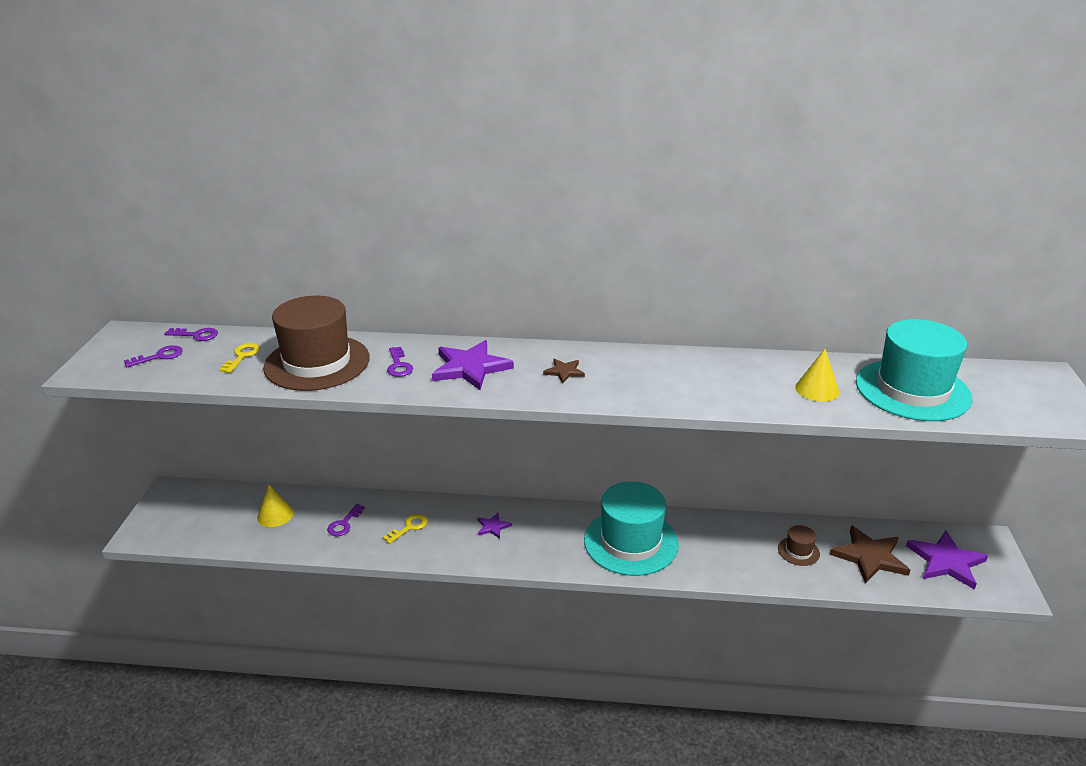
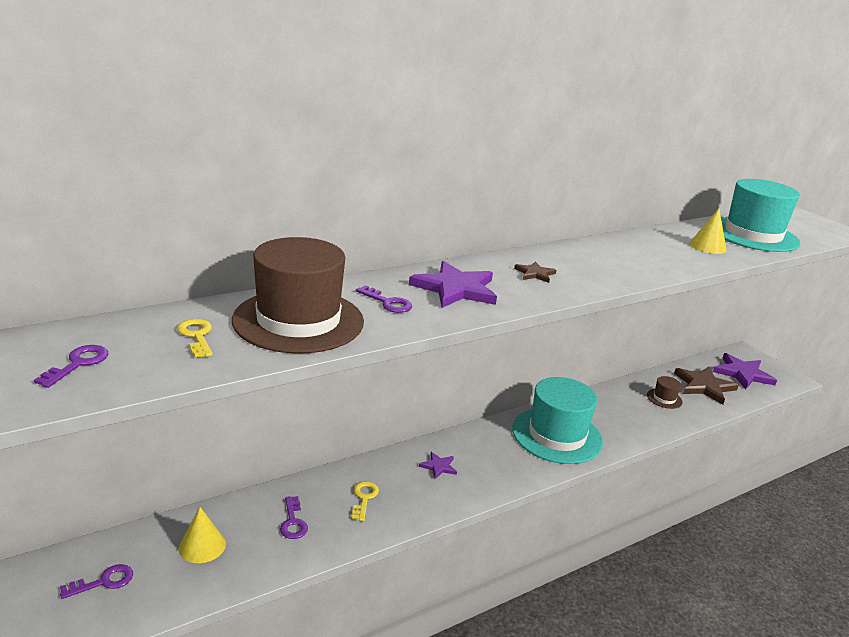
camera: 40 degrees left, 5 degrees down
purple key [164,328,218,341] -> purple key moved to [60,564,133,599]

